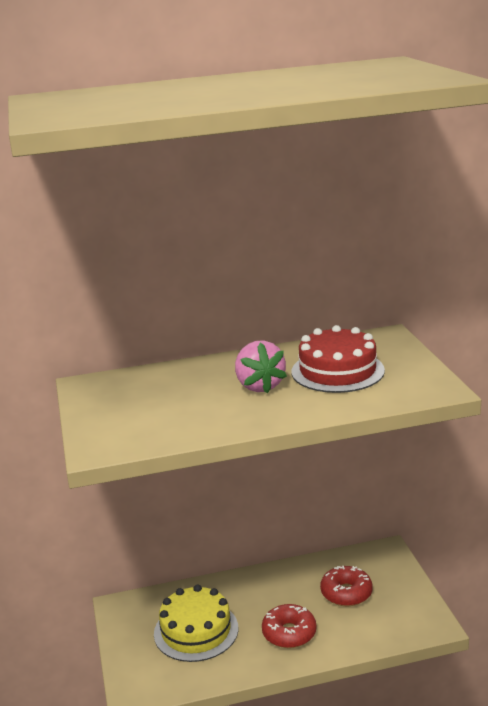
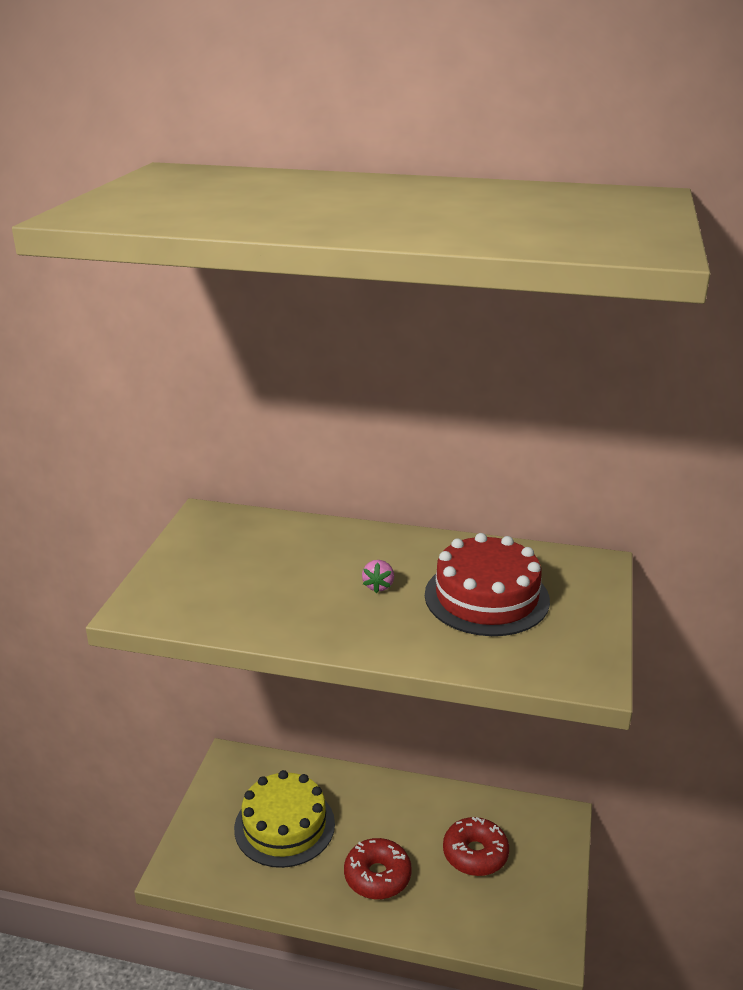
camera: 25 degrees right, 5 degrees up
pink strawberry [235,341,287,393] -> pink strawberry [362,560,394,593], size x0.49

